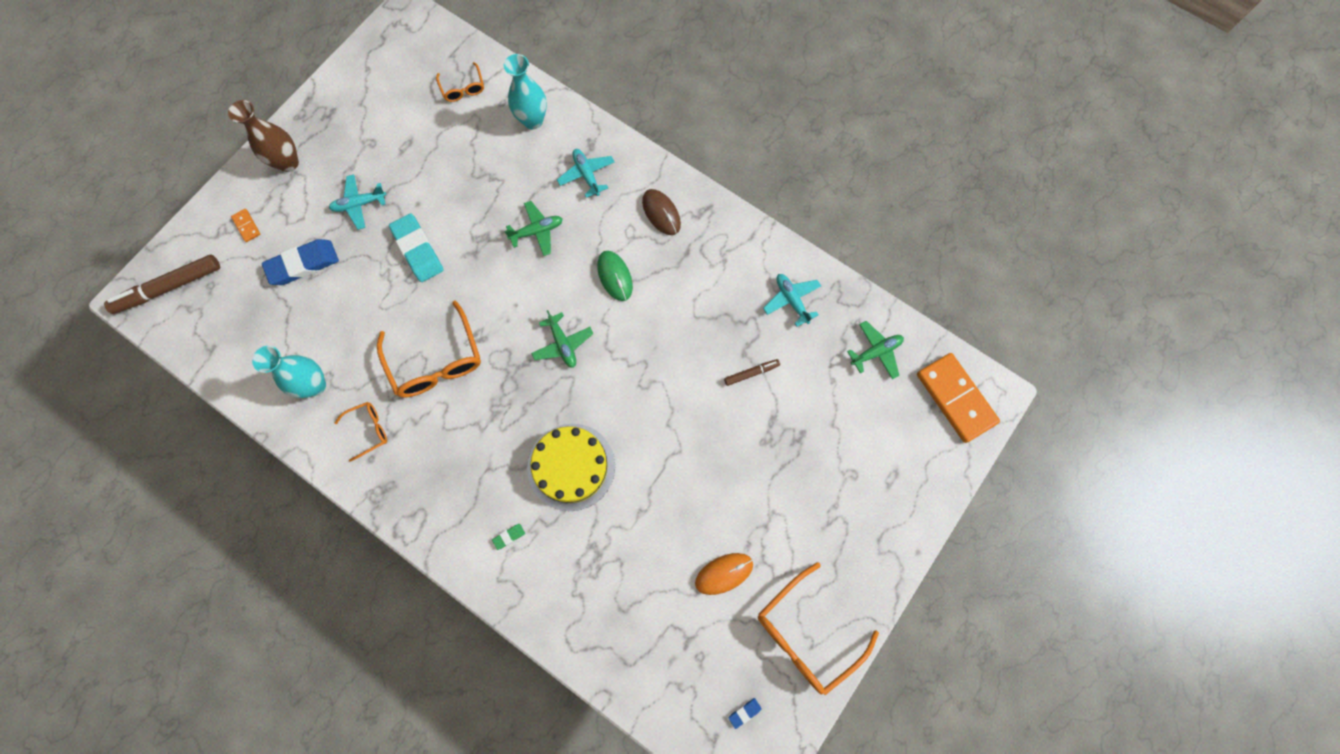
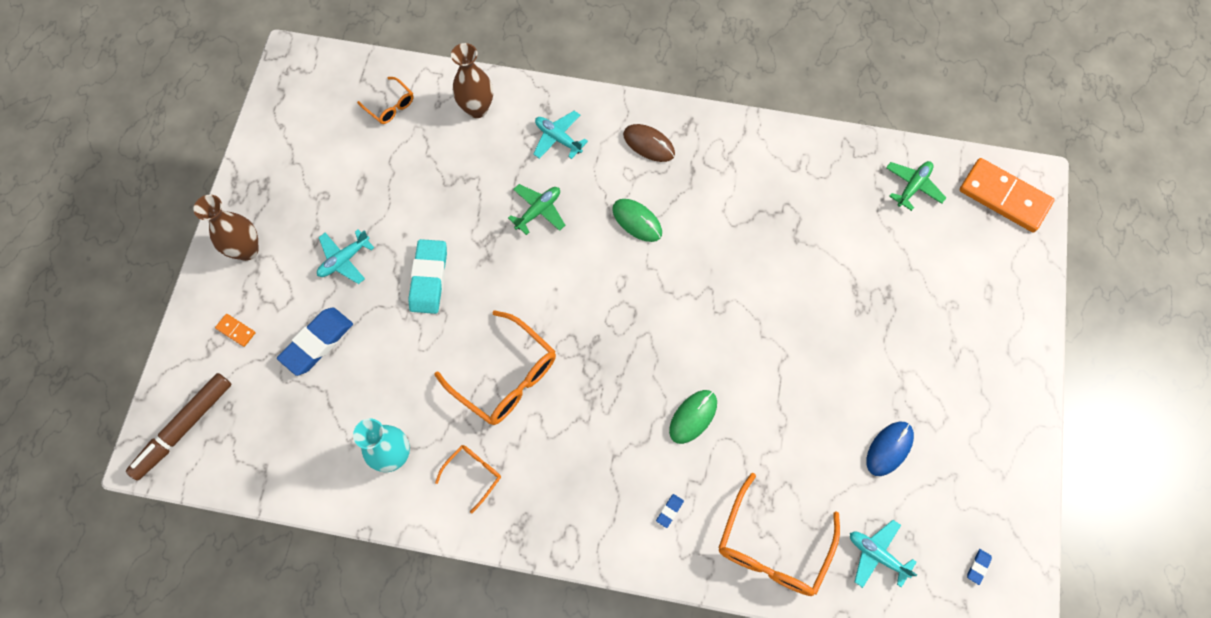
camera: 25 degrees left, 5 degrees down
turquoise eraser [389,213,444,282] -> turquoise eraser turned 60 degrees clockwise [408,239,447,314]
green eraser [492,524,525,550] -> blue eraser [656,494,684,528]
turquoise vase [504,54,547,129] -> brown vase [451,43,493,118]
yellow cake [527,424,615,511] -> green mouse [669,390,717,444]
green plane [531,310,593,368] -> none
orange mouse [695,553,753,595] -> blue mouse [866,422,914,476]
brown marker [724,359,780,386] -> none
orange glasses [758,562,879,695] -> orange glasses moved to [718,473,840,596]
turquoise plane [763,274,821,327] -> turquoise plane moved to [850,520,917,588]

